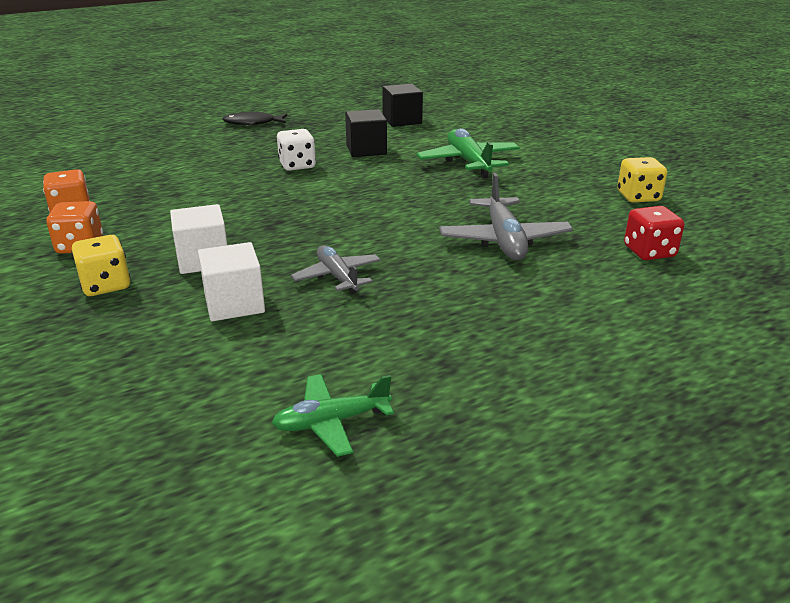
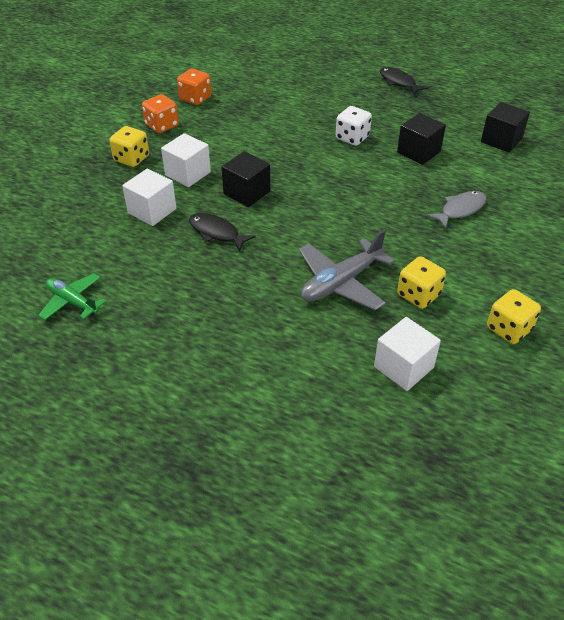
camera: 55 degrees right, 15 degrees up
grey plane [291,245,381,295] -> black fish [189,213,256,252]
green plane [416,128,520,178] -> grey fish [427,191,486,229]
red dice [624,206,684,260] -> white cube [374,317,441,391]
none -> black cube [221,151,270,207]
none -> yellow dice [397,256,446,309]

